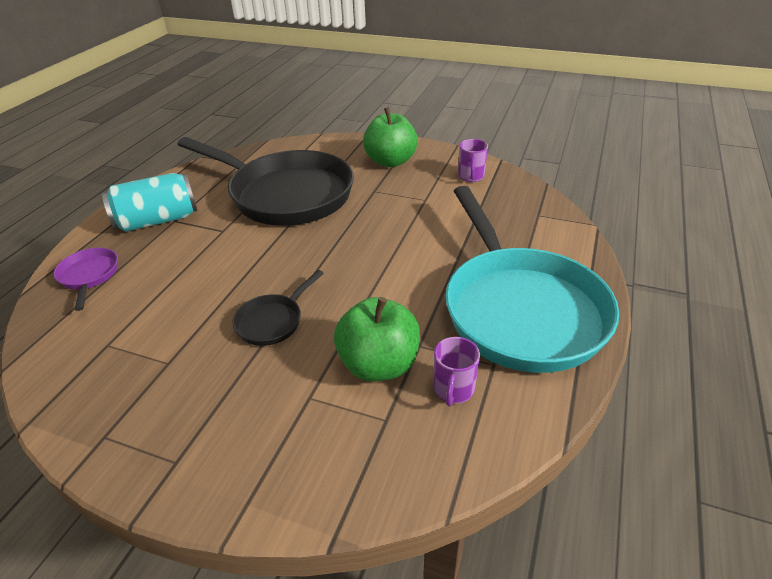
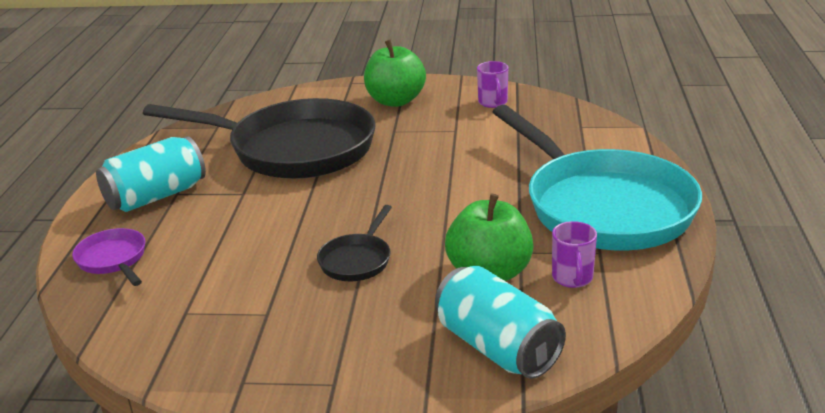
camera: 15 degrees left, 10 degrees down
none -> turquoise can [435,266,566,379]

